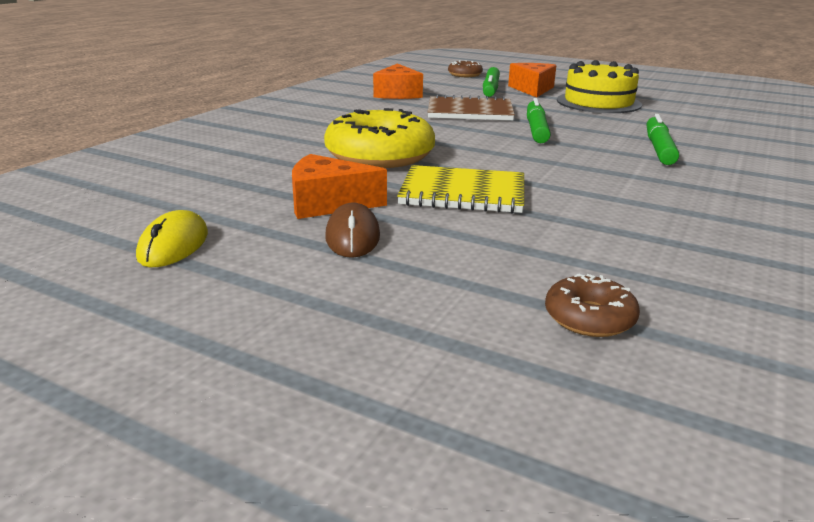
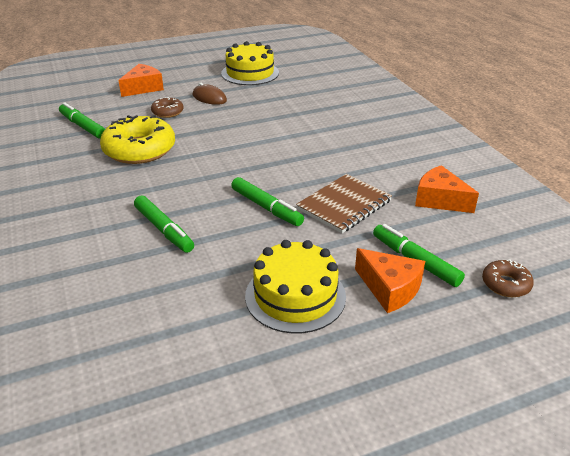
camera: 130 degrees right, 10 degrees up
yellow mouse [136,210,208,267] -> yellow cake [221,41,279,85]
orange cheese [292,154,387,219] -> orange cheese moved to [118,64,164,97]
yellow donut [324,108,435,168] -> yellow donut moved to [100,115,175,164]
yellow notebook [397,165,524,213] -> none
brown donut [545,273,640,337] -> brown donut moved to [151,97,184,118]
none -> green marker [59,102,105,139]

